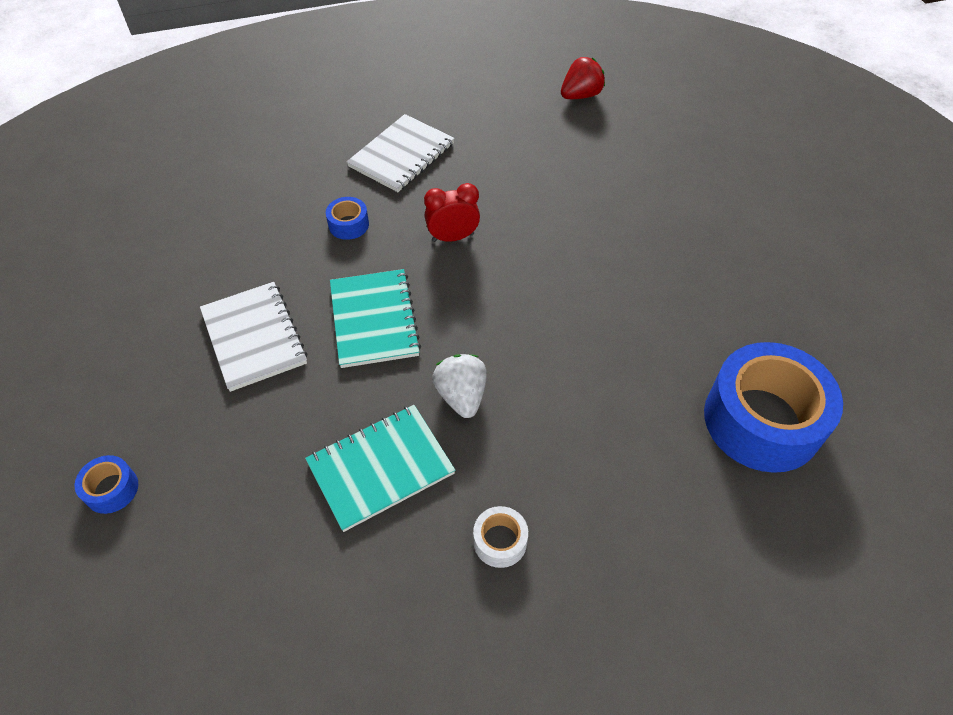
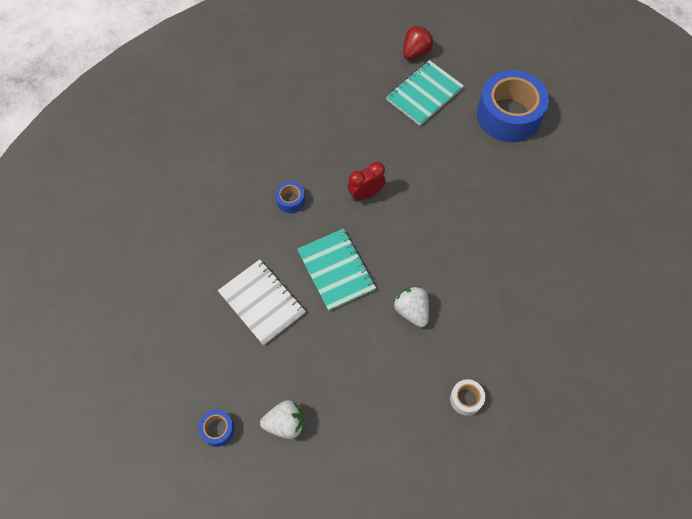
camera: 15 degrees left, 10 degrees up
turquoise notebook [305,405,455,532] -> turquoise notebook moved to [386,60,464,126]
white notebook [347,114,455,192] -> none
blue tape [704,342,843,473] -> blue tape moved to [477,70,549,142]
none -> white strawberry [260,400,304,439]

